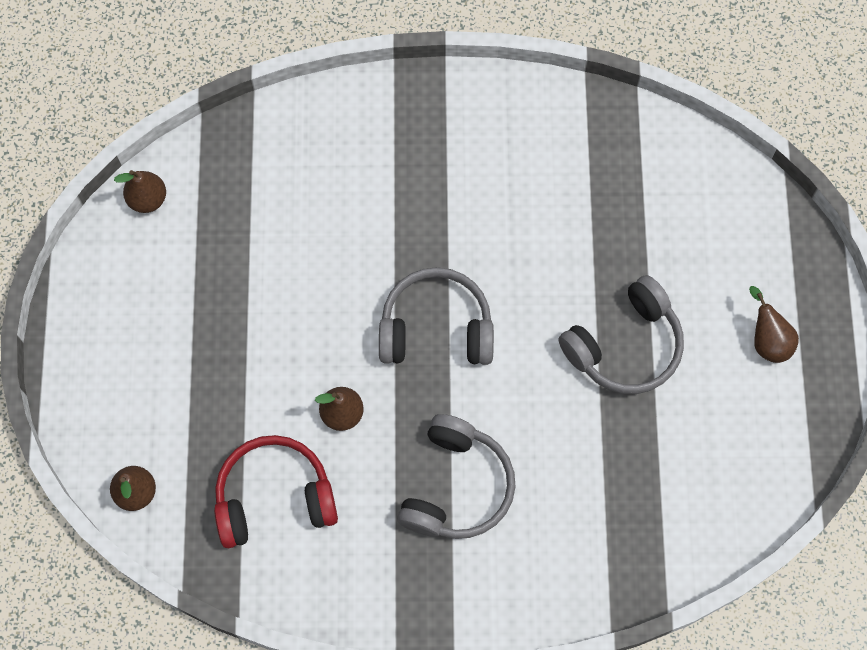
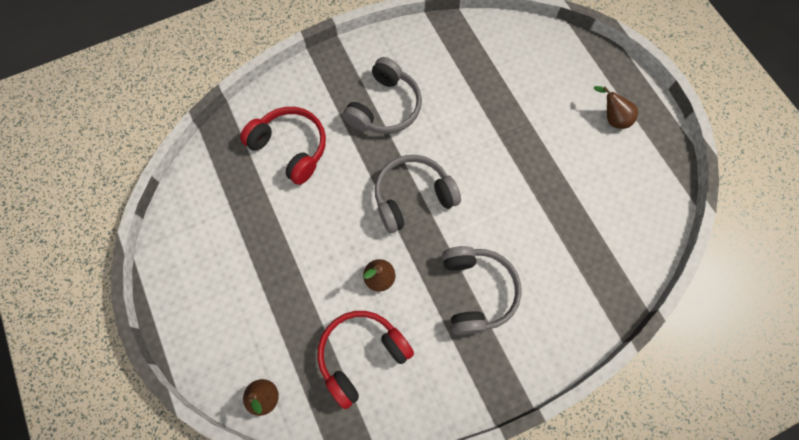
camera: 25 degrees left, 0 degrees up
brown pear [114,170,166,213] -> none
grey headphones [558,275,684,394] -> grey headphones moved to [343,57,422,134]
none -> red headphones [240,107,326,185]

